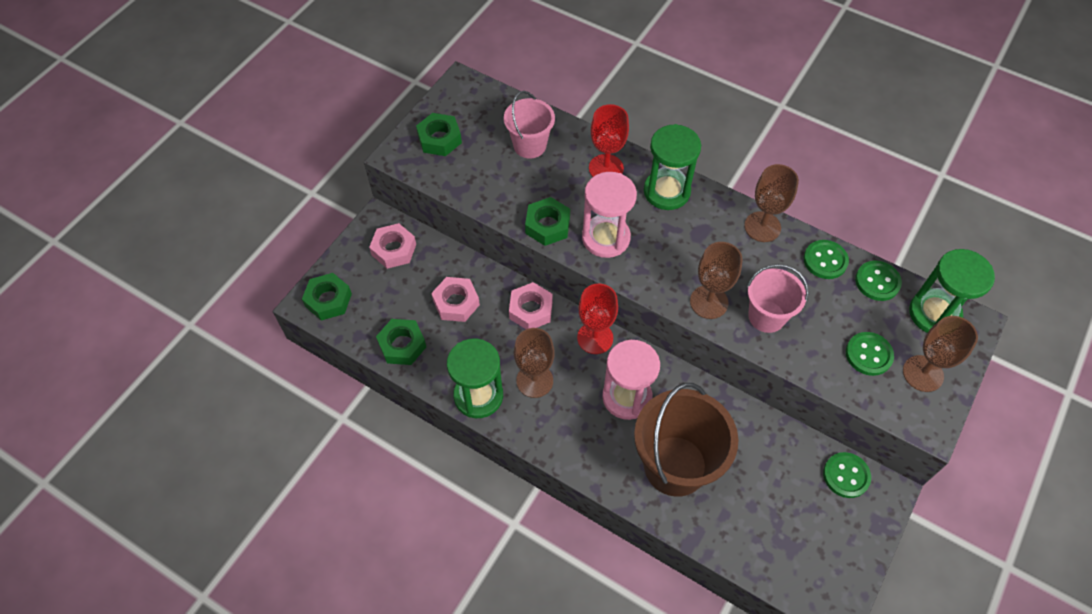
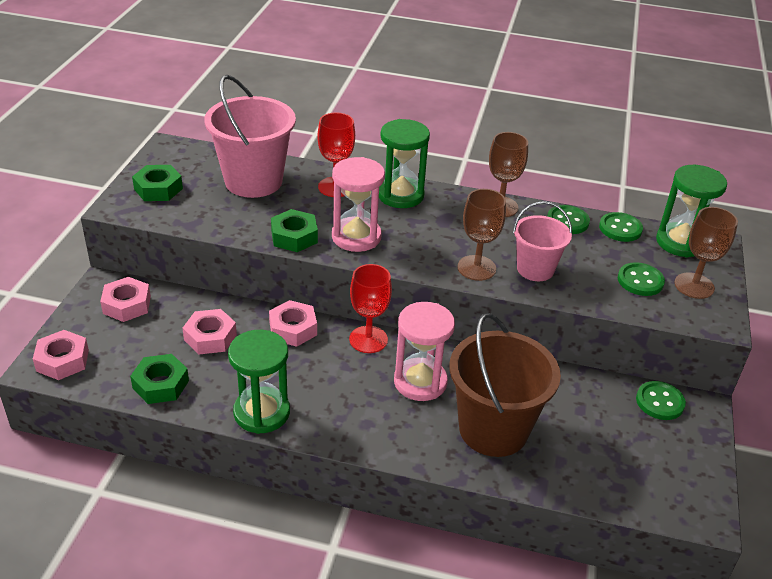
camera: 20 degrees left, 20 degrees down
green nut [302,273,352,321] -> pink nut [33,330,89,380]
pink bucket [504,91,555,159] -> pink bucket [204,75,296,198], size x1.70
brown goblet [514,328,554,398] -> none

